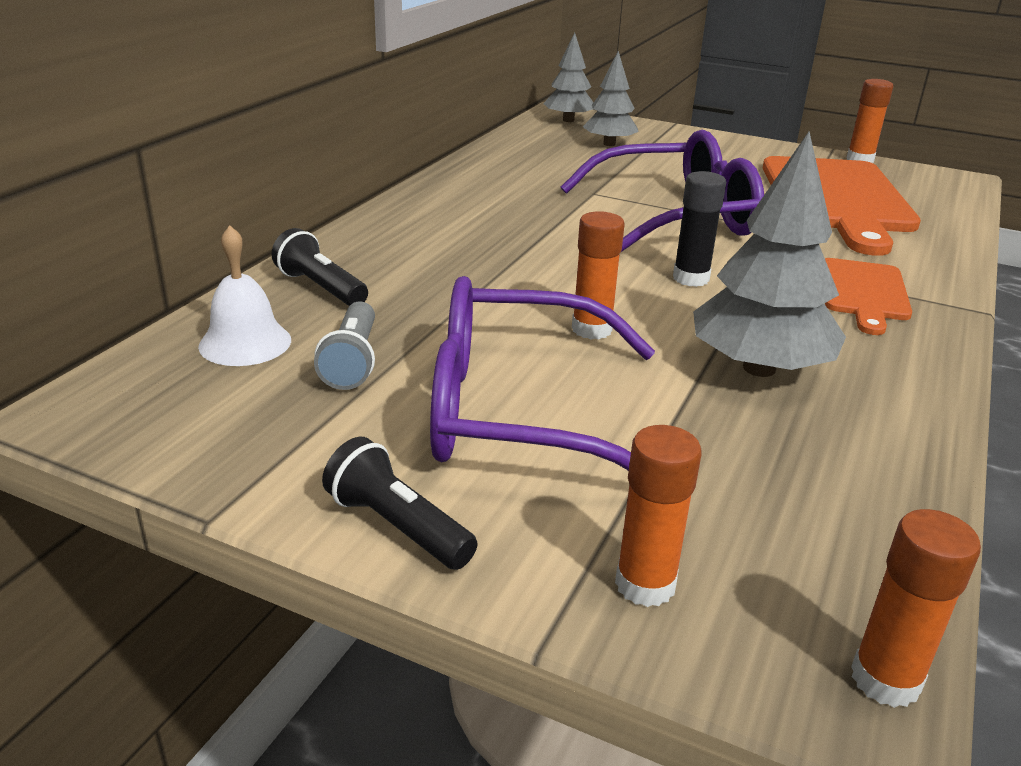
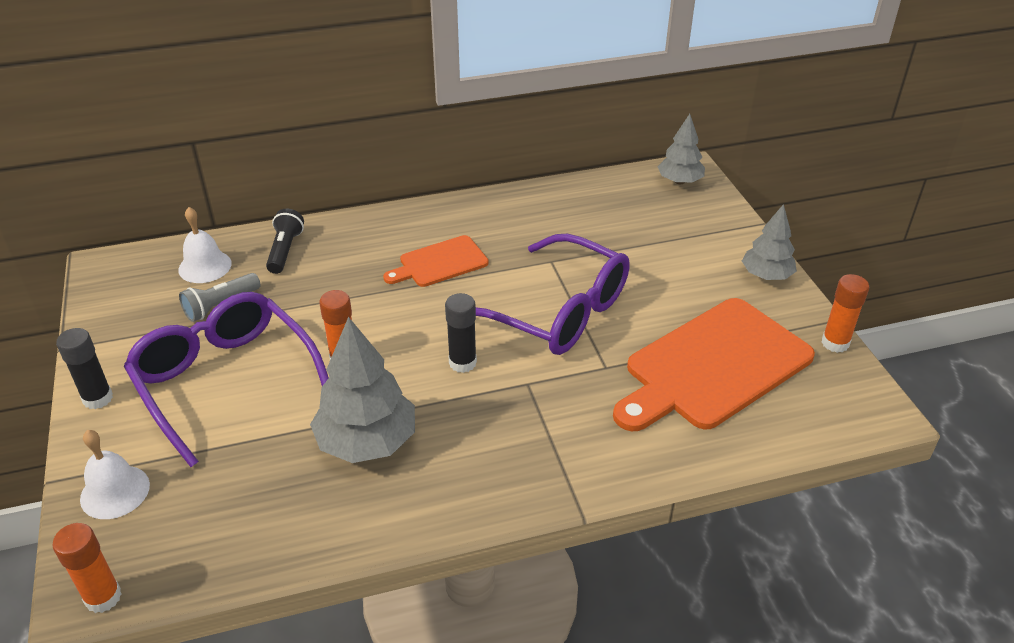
camera: 50 degrees right, 10 degrees up
black flashlight [322,436,477,570] -> black glue stick [56,328,113,409]
grey tree [583,51,639,146] -> grey tree moved to [742,204,797,280]
orange glue stick [615,425,702,607] -> white bell [80,430,150,519]
orange cutting board [825,258,912,335] -> orange cutting board moved to [383,235,489,287]

